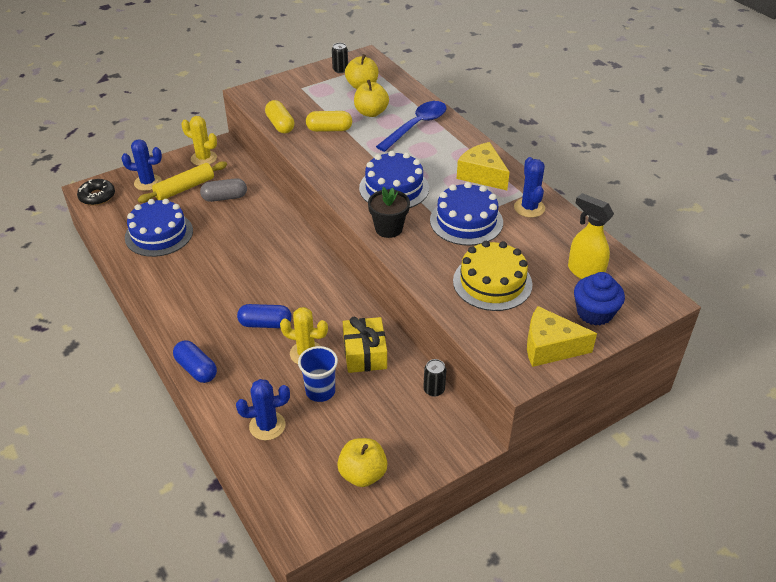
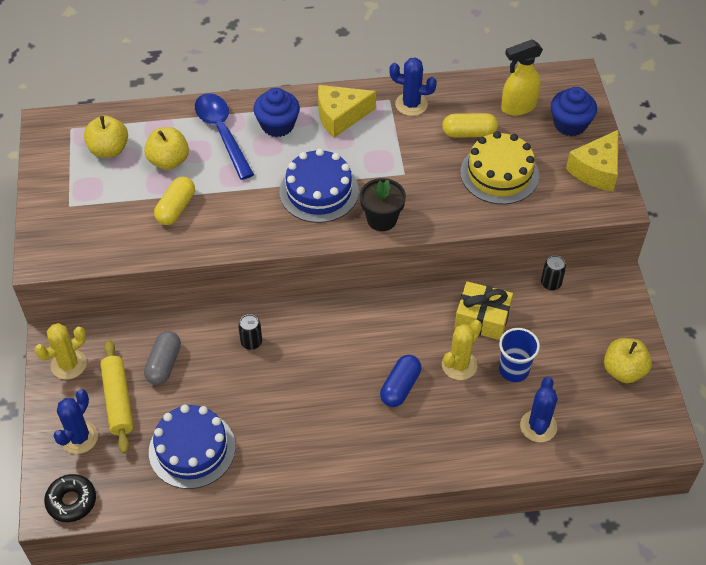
camera: 65 degrees left, 10 degrees up
blue capsule [173,340,217,383] -> none
yellow capsule [265,100,295,133] -> yellow capsule moved to [442,113,498,138]
black can [332,43,348,73] -> black can moved to [238,314,262,350]
blue cake [430,182,503,246] -> none
none -> blue cupcake [253,88,300,137]

